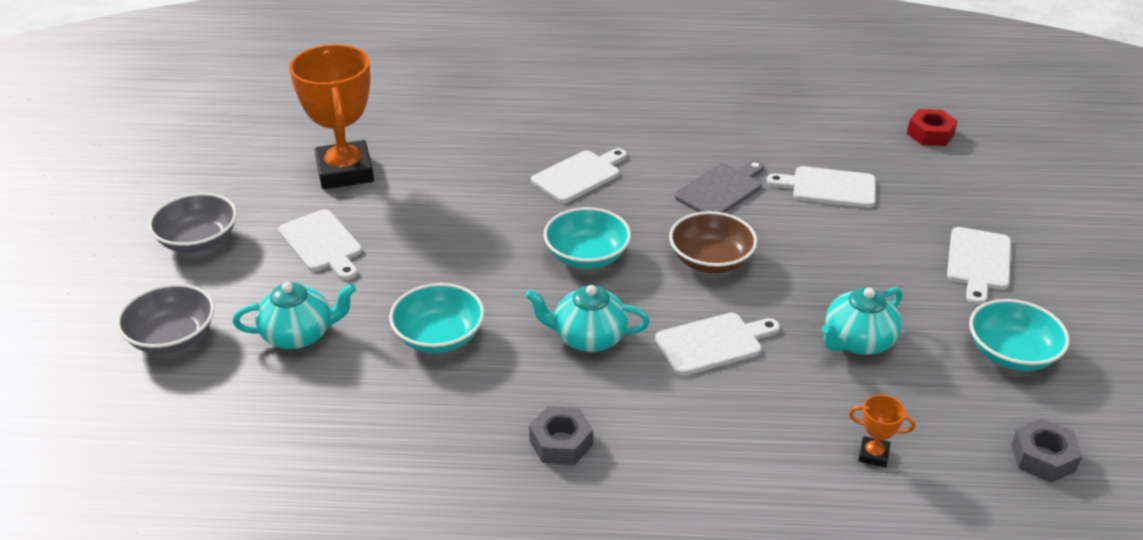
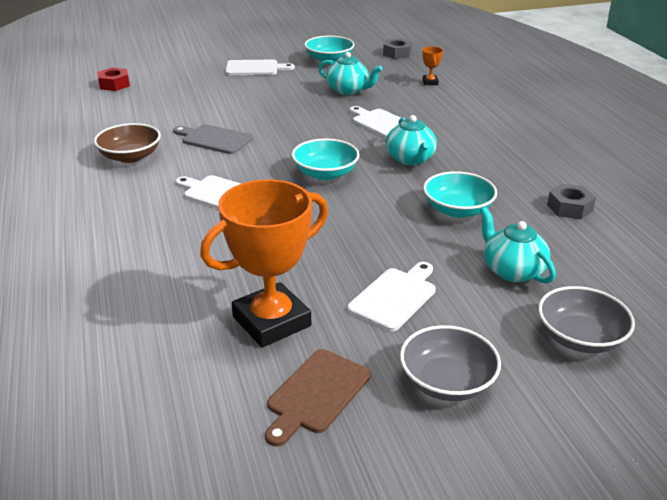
camera: 110 degrees left, 5 degrees down
grey nut [529,406,593,465] -> grey nut moved to [547,184,596,219]
brown bowl [669,211,757,273] -> brown bowl moved to [94,123,161,163]
white cutting board [767,166,876,208] -> none
none -> brown cutting board [265,349,371,446]

